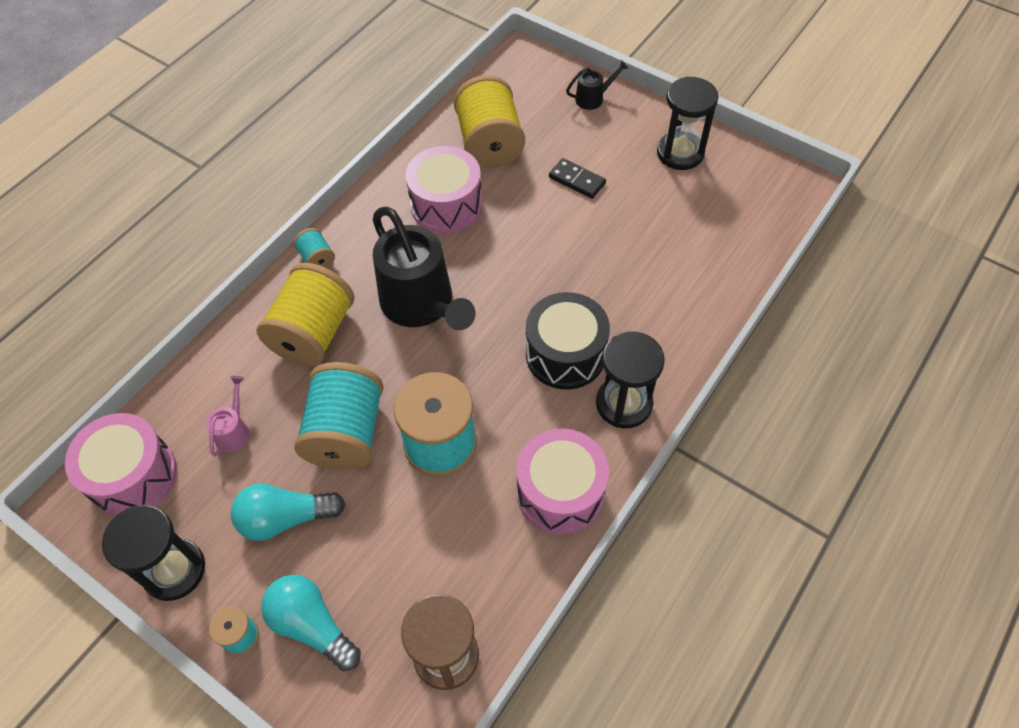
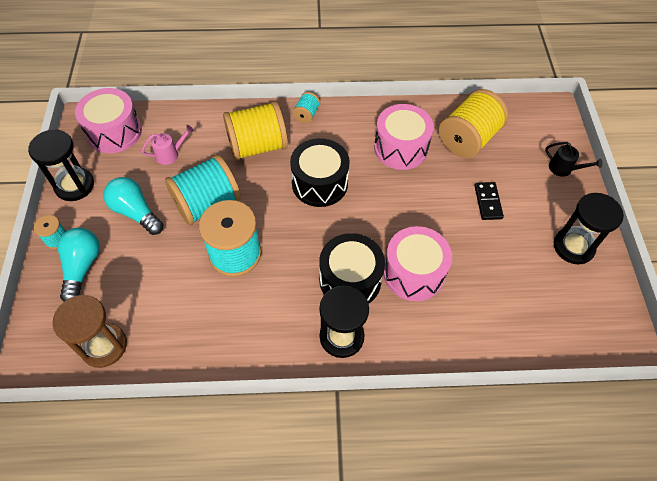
camera: 50 degrees right, 0 degrees up
black watering can [373,207,475,330] -> black drum [290,138,350,207]
pink drum [516,429,609,535] -> pink drum moved to [383,226,452,301]

